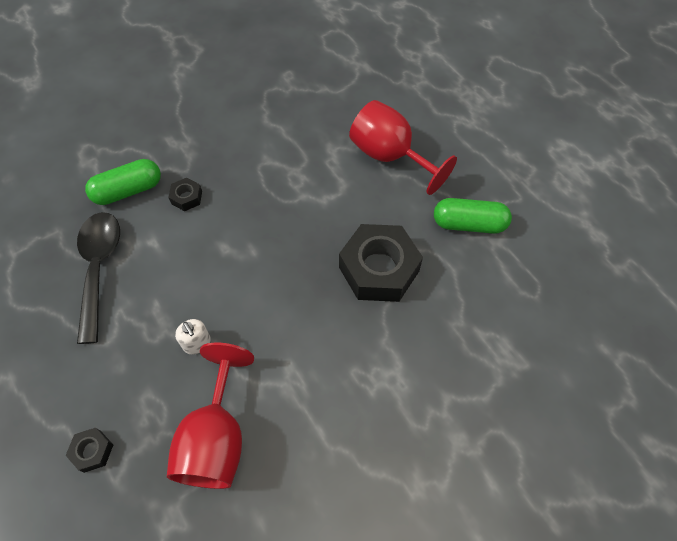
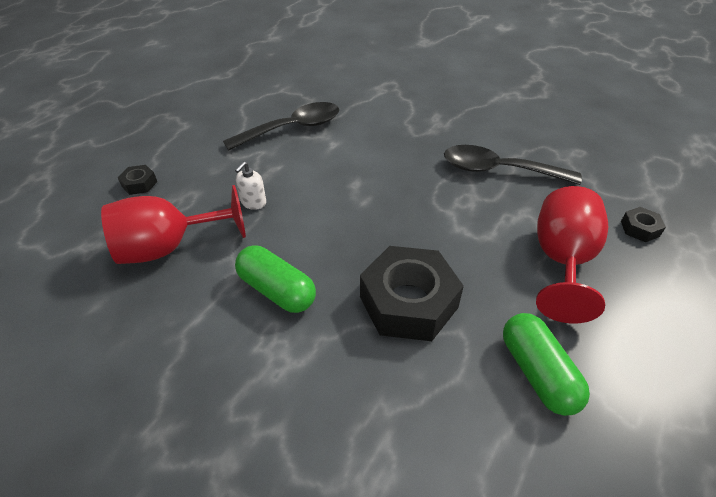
camera: 65 degrees right, 15 degrees down
green capsule [85,159,161,205] -> green capsule moved to [235,246,316,313]
black nut [168,178,202,211] -> black nut moved to [621,207,666,242]
none -> black spoon [444,145,582,185]

